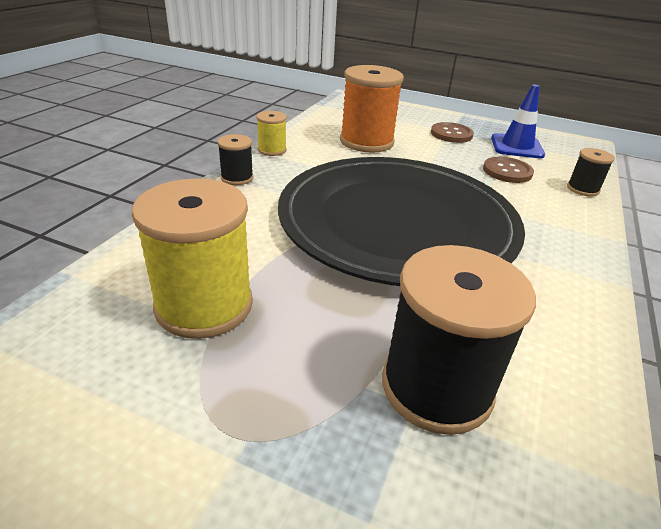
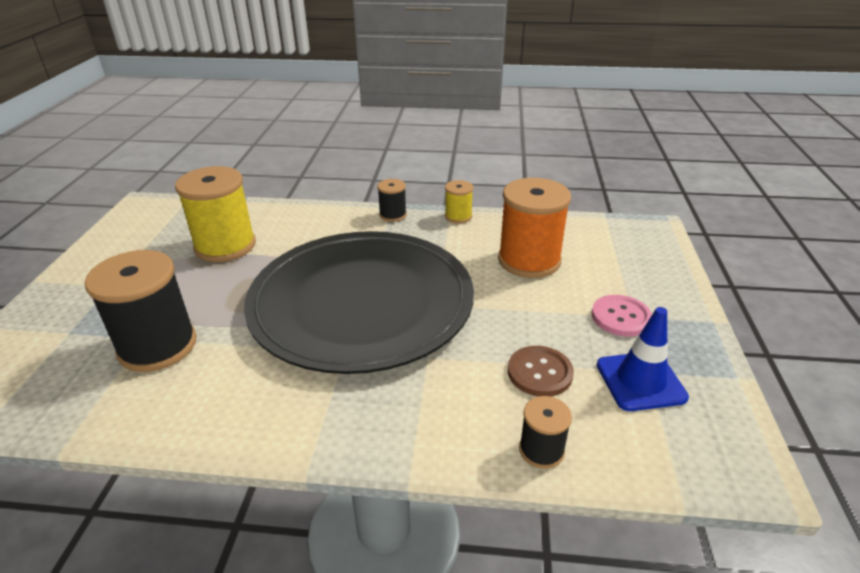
camera: 75 degrees right, 0 degrees up
brown button [431,122,474,143] -> pink button [592,295,652,337]

